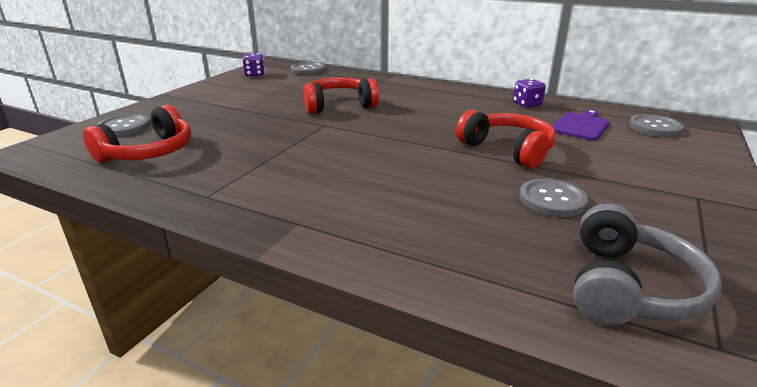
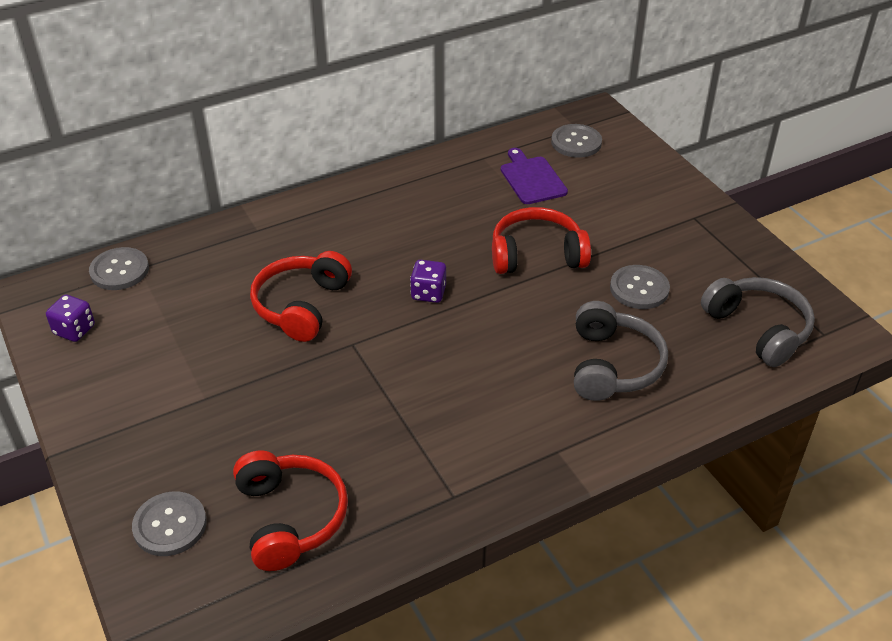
camera: 55 degrees left, 15 degrees up
purple dice [513,79,546,107] -> purple dice moved to [410,260,446,303]
none -> grey headphones [574,301,668,401]

